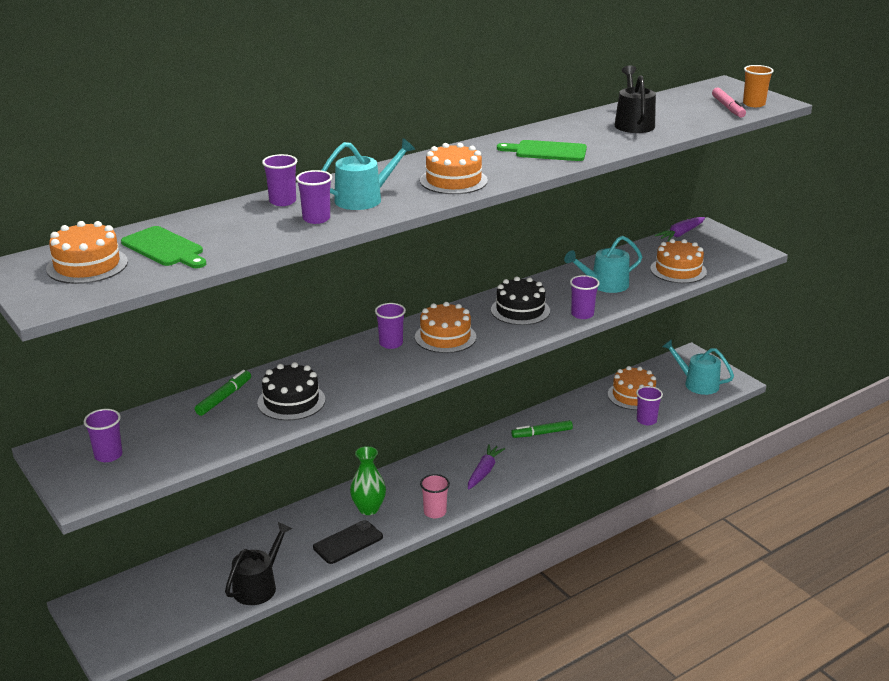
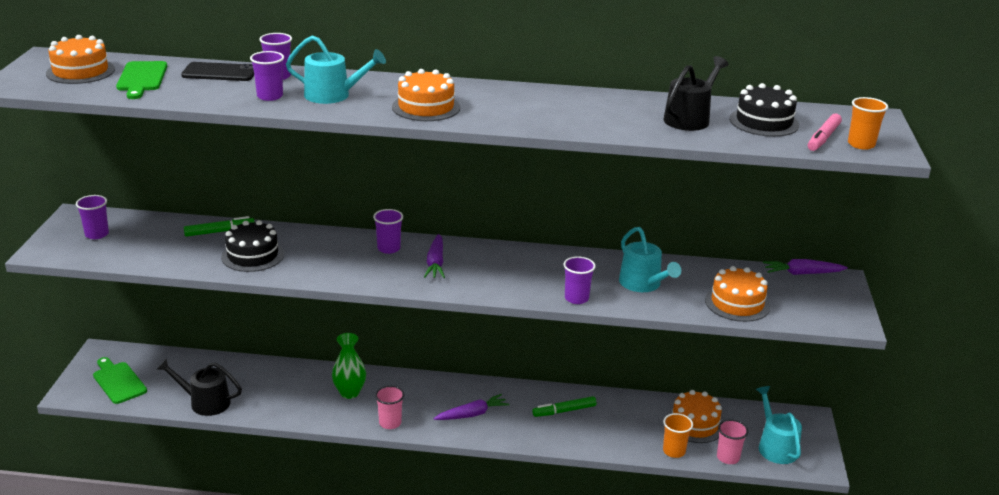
camera: 40 degrees right, 0 degrees up
black watering can [225,522,292,605] -> black watering can turned 150 degrees counterclockwise [156,359,242,416]
black phone [313,520,383,564] -> black phone moved to [181,62,254,81]
orange cake [415,302,476,353] -> purple carrot [424,234,445,278]
black cake [491,277,550,325] -> black cake moved to [729,83,799,137]
green cutting board [497,140,587,161] -> green cutting board moved to [93,357,147,404]
green marker [511,420,573,438] -> green marker turned 45 degrees counterclockwise [532,396,596,417]
turquoise watering can [564,236,642,293] -> turquoise watering can turned 135 degrees counterclockwise [619,227,681,292]
purple cup [636,386,663,425] -> orange cup [663,413,693,458]
none -> pink cup [717,420,748,464]

